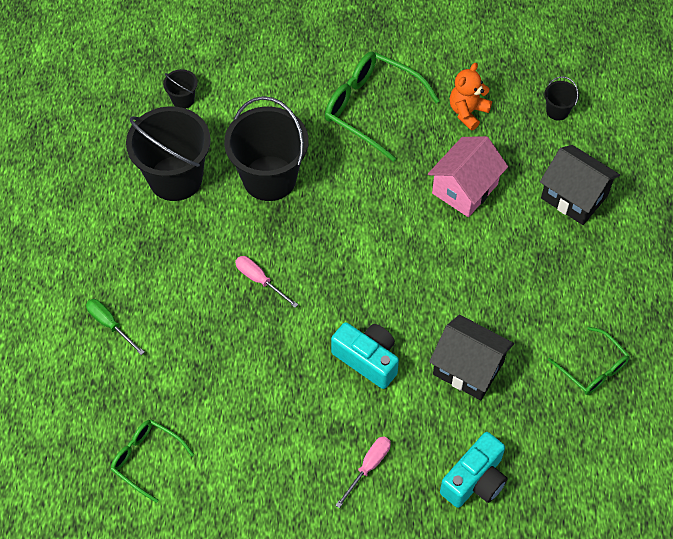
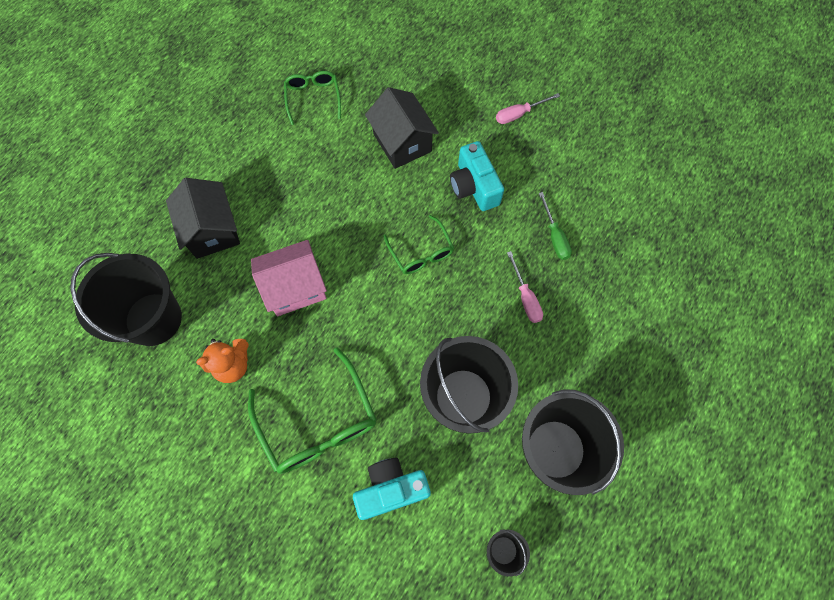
camera: 150 degrees left, 10 degrees up
green screwdriver [86,299,145,355] -> green screwdriver moved to [539,192,572,260]
green glasses [111,419,194,503] -> green glasses moved to [384,215,454,274]
turquoise camera [440,432,508,508] -> turquoise camera moved to [353,458,431,520]
black bucket [544,76,579,121] -> black bucket [70,253,182,346], size x2.31

